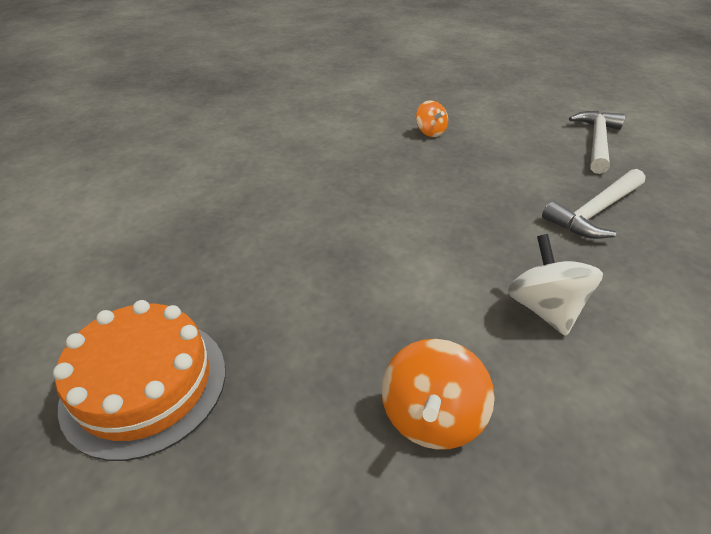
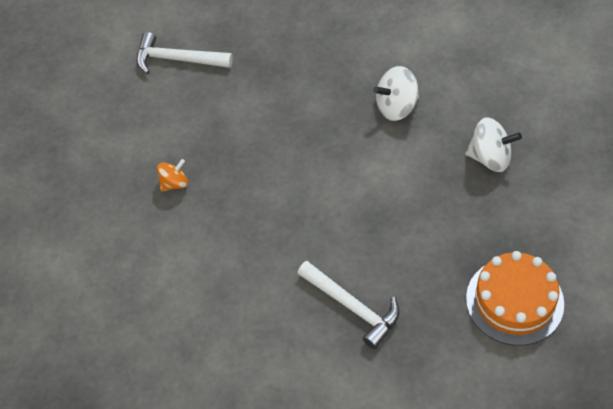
camera: 95 degrees left, 15 degrees up
orange spinning top [381,339,495,450] -> white spinning top [465,117,522,172]
white hammer [542,169,645,239] -> white hammer moved to [297,261,399,349]

